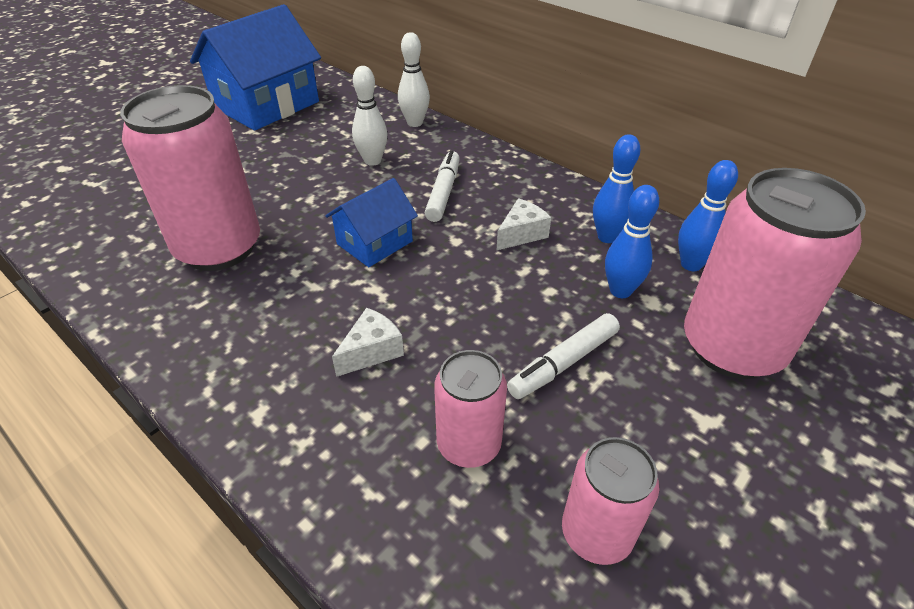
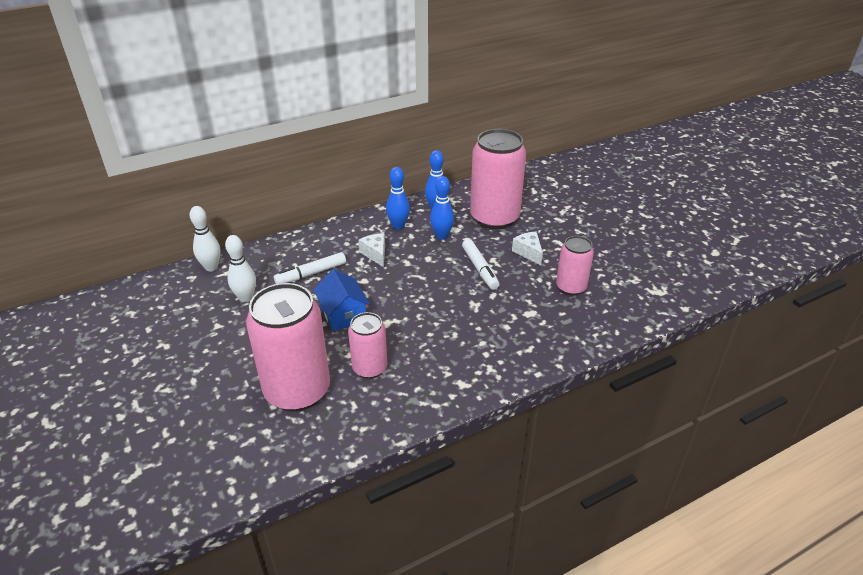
camera: 70 degrees left, 5 degrees down
blue house [190,4,321,131] -> none
white cheese [332,308,404,377] -> white cheese moved to [512,232,543,265]
white marker [425,150,460,222] -> white marker turned 60 degrees counterclockwise [274,252,346,284]
pink can [434,350,507,468] -> pink can moved to [348,312,387,379]

